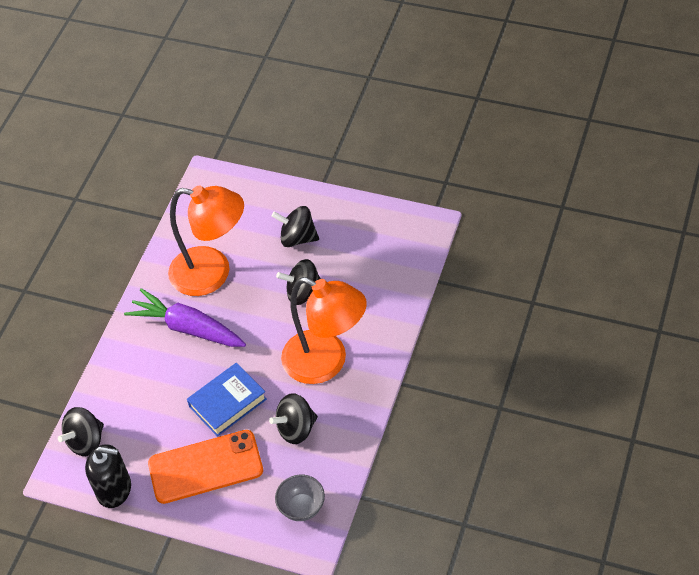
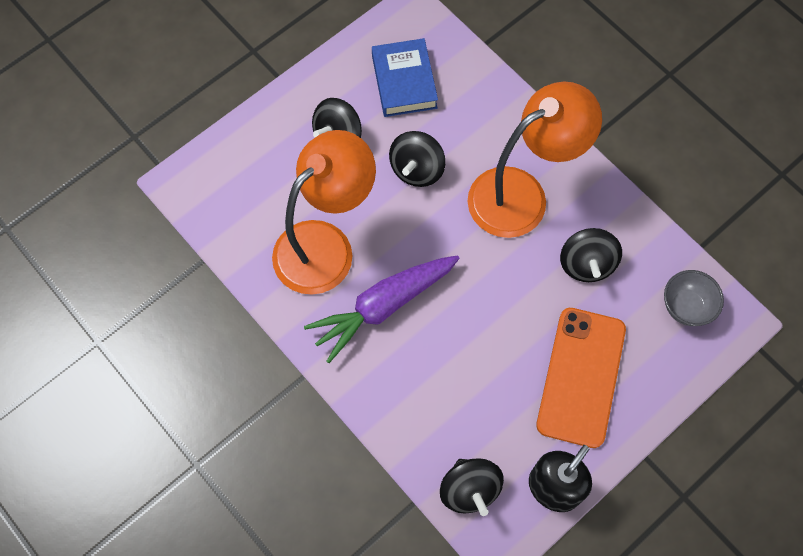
camera: 65 degrees left, 15 degrees up
blue book [187,363,267,437] -> blue book moved to [372,38,438,117]

